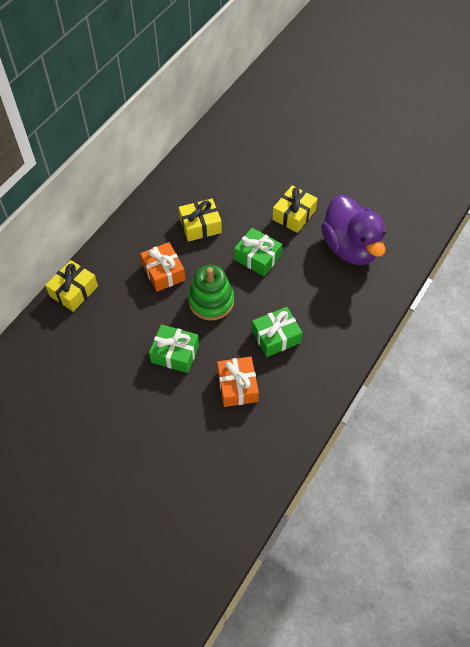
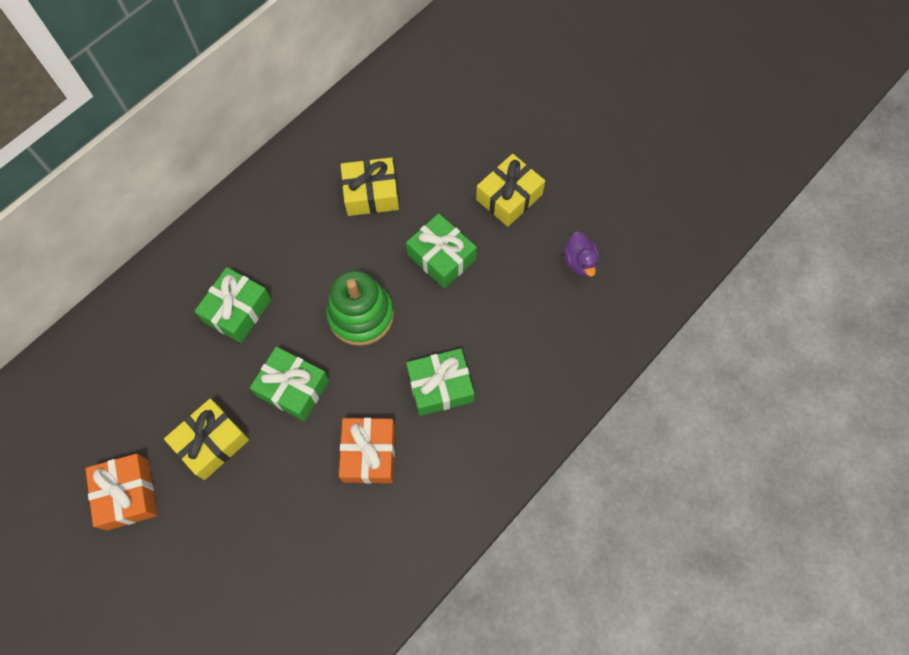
camera: 10 degrees right, 10 degrees up
yellow gift [45,260,98,312] -> yellow gift moved to [164,399,249,480]
orange gift [140,242,185,292] -> orange gift moved to [85,454,157,530]
purple duck [321,195,386,265] -> purple duck [564,232,599,277], size x0.41
none -> green gift [194,267,272,343]

